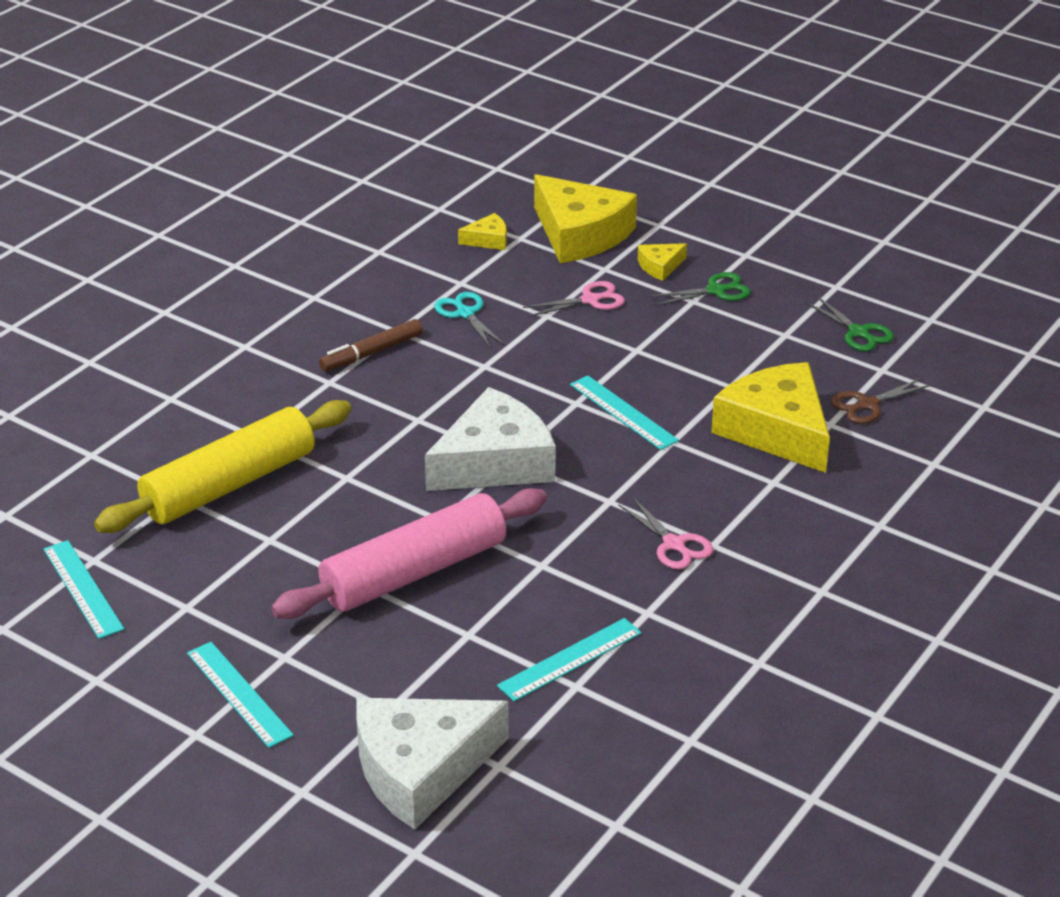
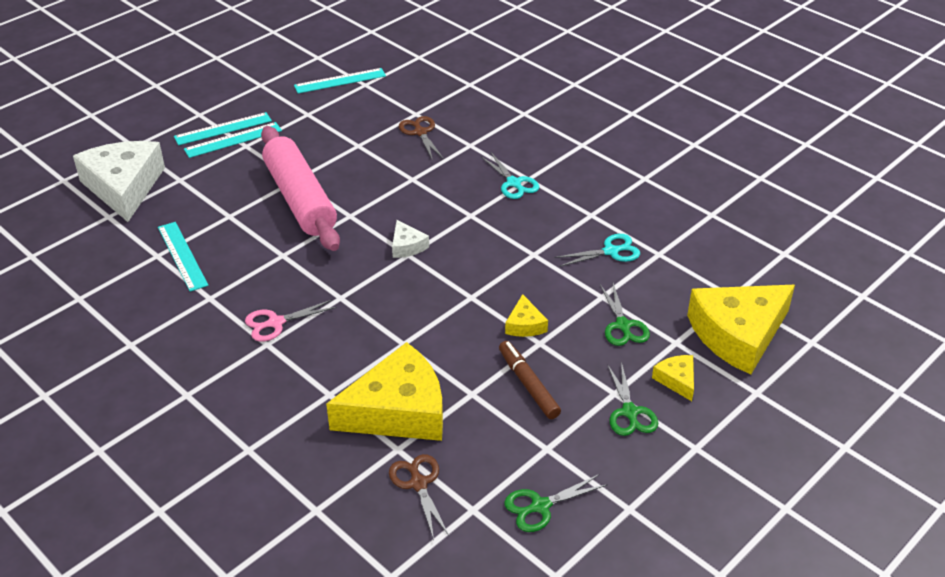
camera: 100 degrees right, 5 degrees up
yellow rolling pin [94,400,351,533] -> brown scissors [399,116,444,161]
brown marker [319,319,423,371] -> brown marker moved to [499,341,561,419]
white cheese [425,387,555,491] -> white cheese [392,220,429,258], size x0.44
yellow cheese [458,213,507,250] -> yellow cheese moved to [505,294,548,337]
pink scissors [523,281,625,317] -> green scissors [600,283,650,346]
turquoise ruler [570,375,679,450] -> turquoise ruler moved to [184,122,282,158]
none -> turquoise scissors [481,153,539,199]

